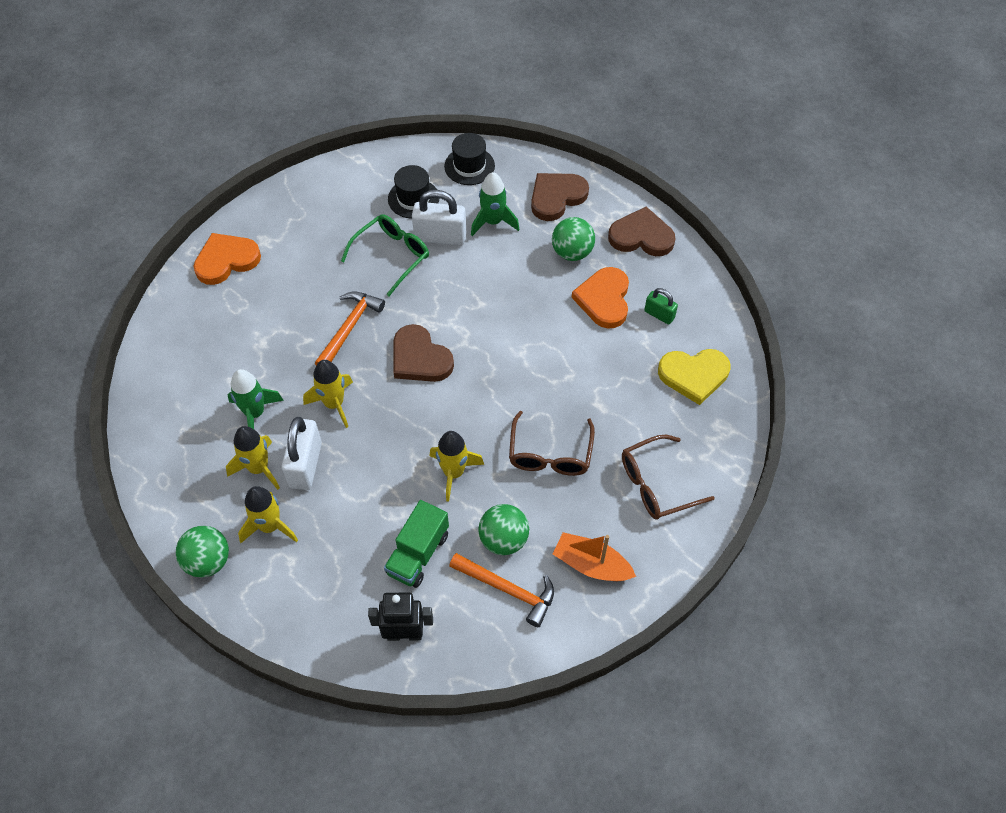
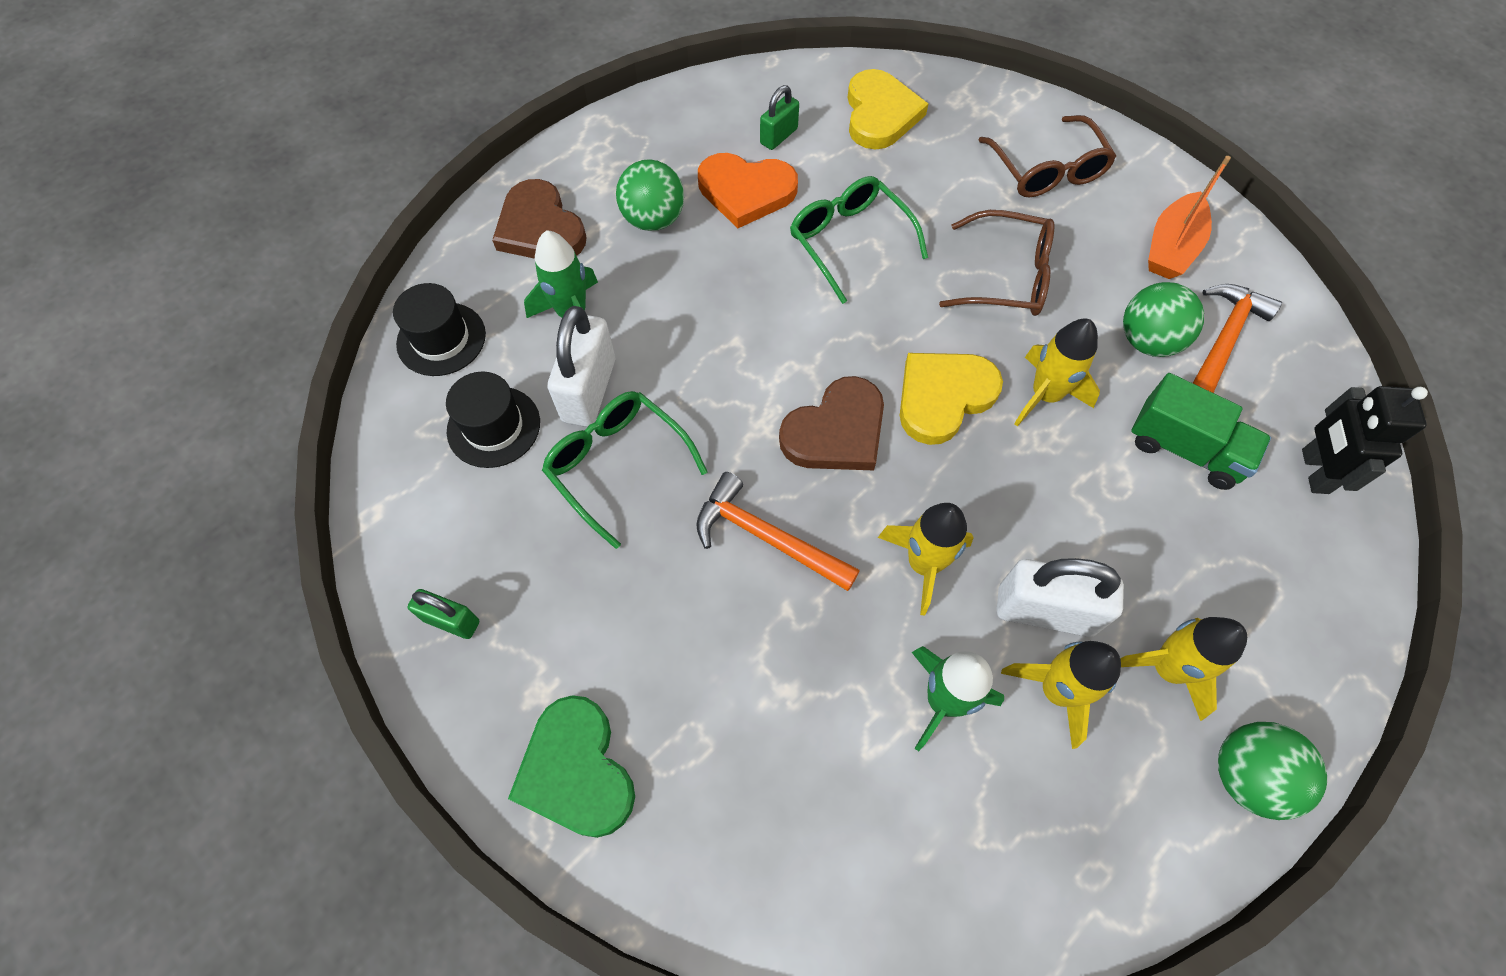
camera: 85 degrees left, 5 degrees up
orange heart [193,233,261,285] -> green heart [508,695,635,838]
brown heart [608,207,676,256] -> none
none -> green padlock [408,589,479,639]
none -> green glasses [790,176,928,304]
none -> yellow heart [900,353,1003,445]

